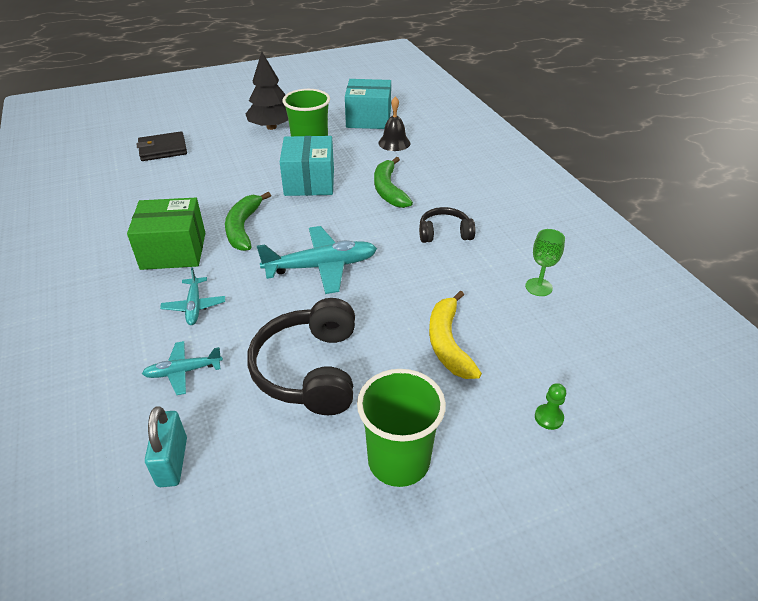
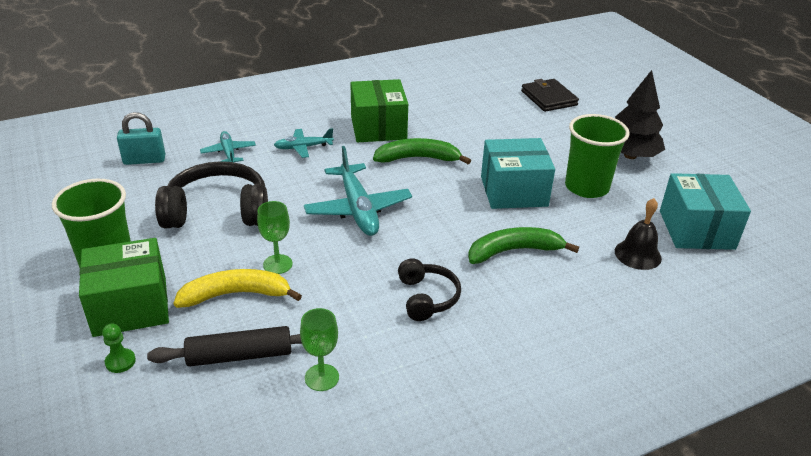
camera: 85 degrees right, 5 degrees down
none -> green box [79,238,169,337]
none -> black rolling pin [147,326,302,367]
none -> green goblet [257,201,293,274]

